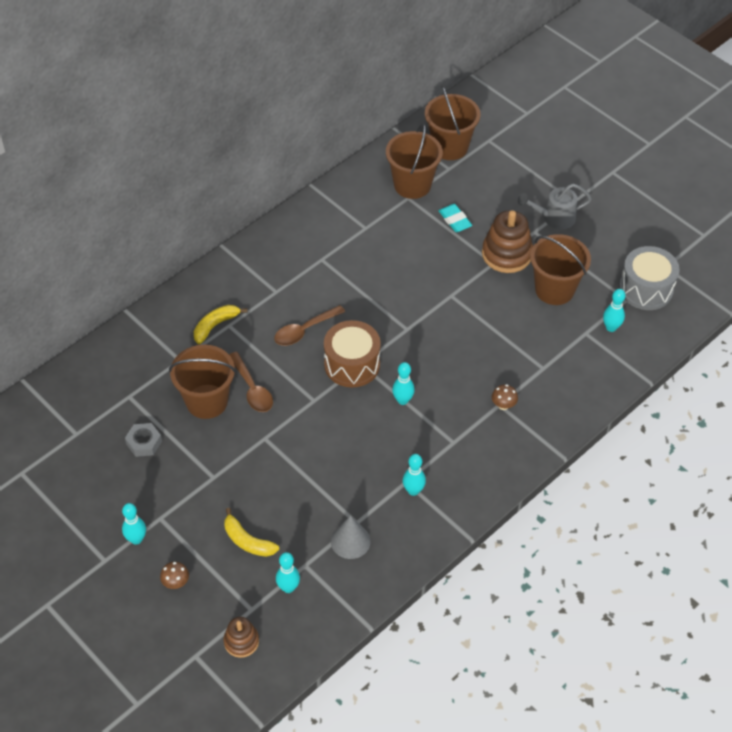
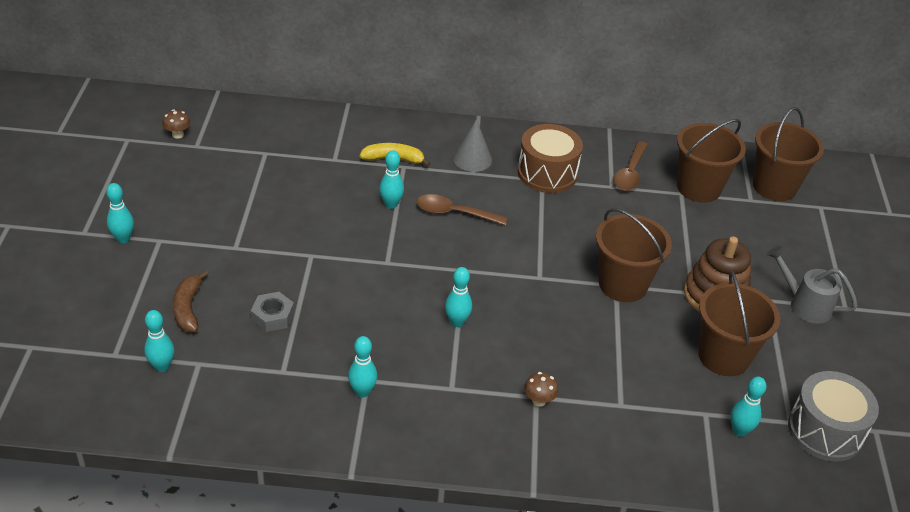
camera: 45 degrees right, 10 degrees down
grey nut [125,423,162,457] -> grey nut moved to [251,292,294,332]
brown mushroom [160,562,189,589] -> brown mushroom moved to [162,109,191,139]
brown bucket [169,345,236,419] -> brown bucket moved to [596,208,672,302]
yellow banana [224,508,279,557] -> brown banana [173,270,208,332]
brown stacking toy [224,617,259,658] -> none
brown spoon [229,352,273,412] -> brown spoon moved to [613,141,648,191]
brown drum [324,320,381,387] -> brown drum moved to [518,124,583,193]
grey cone [331,515,371,559] -> grey cone moved to [453,119,492,172]
turquoise eraser [438,204,472,232] -> none
none -> turquoise bowling pin [379,150,404,209]

